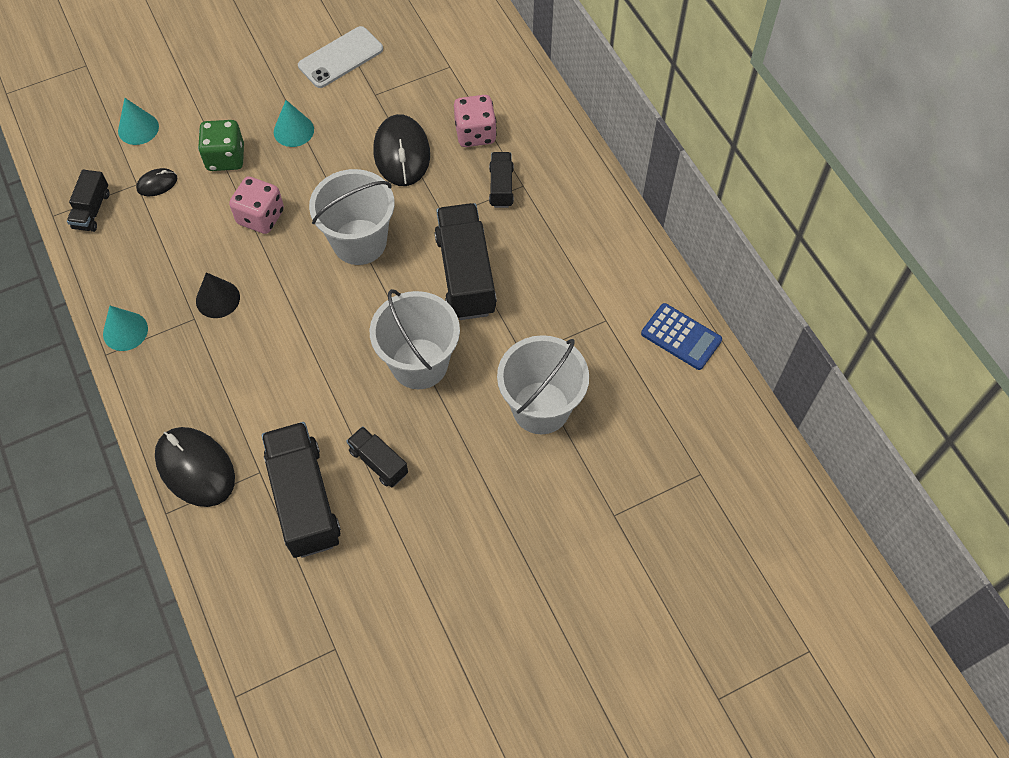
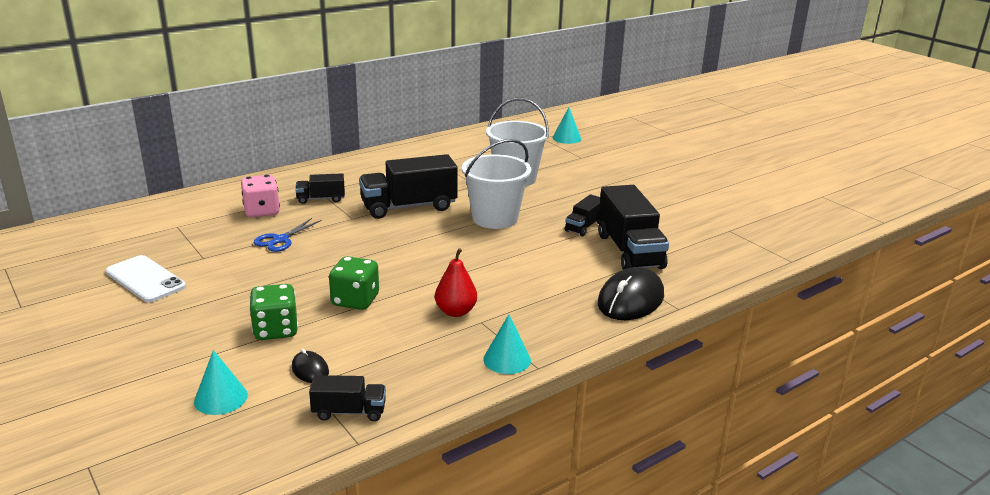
camera: 100 degrees left, 35 degrees down
black cone [196,272,240,318] -> red pear [435,248,477,317]
pink dice [229,176,284,234] -> green dice [329,256,379,310]
black truck [262,422,341,558] -> black truck turned 75 degrees counterclockwise [598,185,669,270]
turquoise cone [274,100,314,147] -> turquoise cone moved to [552,107,581,144]
white bucket [309,169,395,265] -> none
black mouse [373,114,430,186] -> blue scissors [254,218,321,252]
blue calculator [641,303,722,370] -> none

